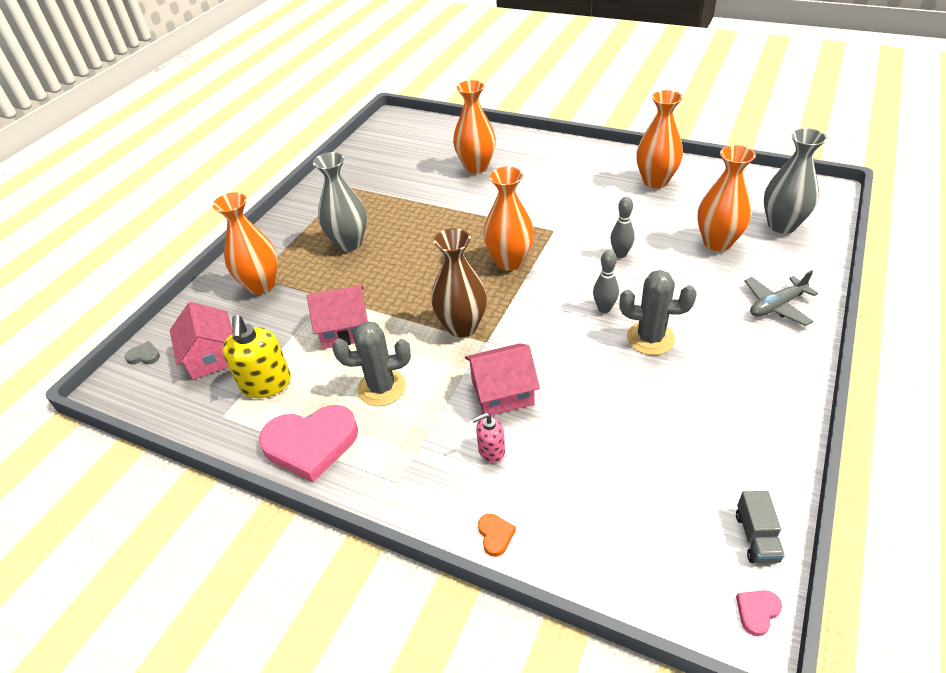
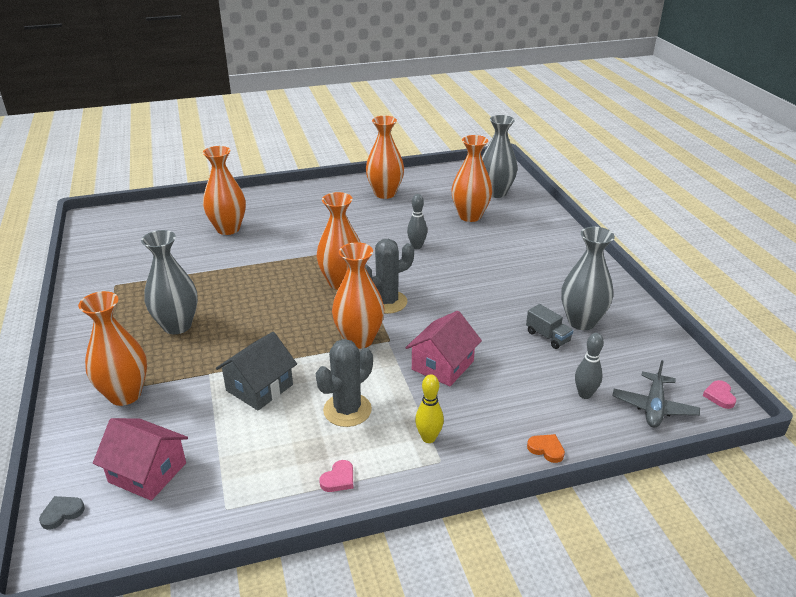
camera: 45 degrees left, 10 degrees down
yellow soap dispenser [222,315,291,398] -> none
pink heart [259,405,358,482] -> pink heart [319,460,353,492], size x0.40
pink house [307,285,368,349] -> grey house [216,332,297,411]
brown vase [431,228,487,338] -> orange vase [332,242,384,349]
pink soap dispenser [472,413,505,463] -> none
grey bowling pin [593,250,619,313] -> grey bowling pin moved to [575,333,604,399]
grey cactus [620,270,696,355] -> grey cactus moved to [365,239,414,314]
grey truck [736,491,785,564] -> grey truck moved to [526,304,573,349]
grey plane [744,270,818,326] -> grey plane moved to [612,360,700,428]
none -> yellow bowling pin [415,374,444,443]
none -> grey vase [561,227,615,330]

